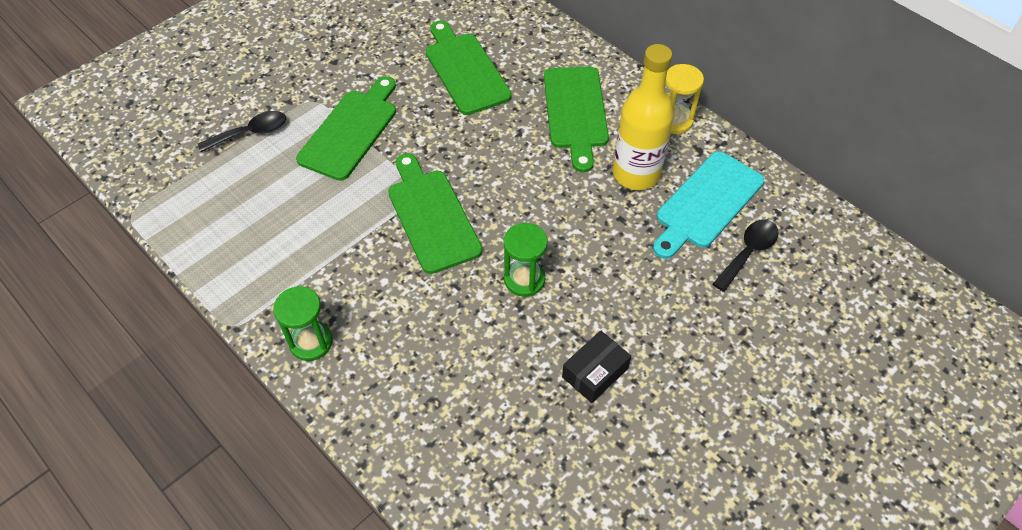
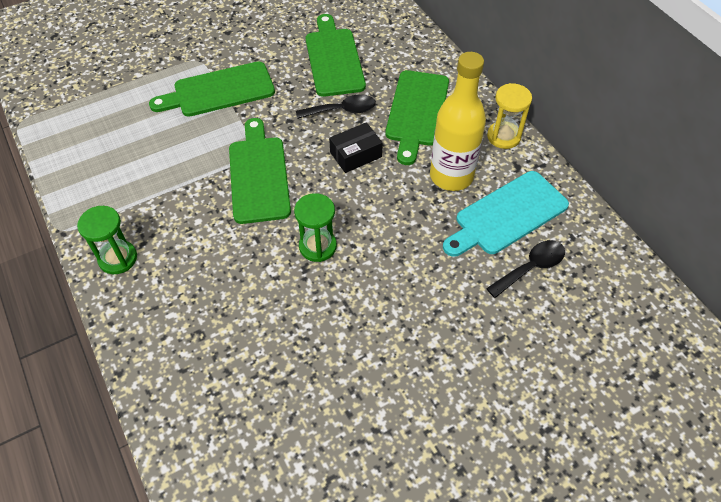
camera: 15 degrees right, 0 degrees up
black spoon [198,111,286,152] -> black spoon moved to [296,94,376,119]
green cutting board [296,76,396,181] -> green cutting board turned 150 degrees counterclockwise [149,61,275,117]
black box [562,330,631,403] -> black box moved to [329,122,383,173]

